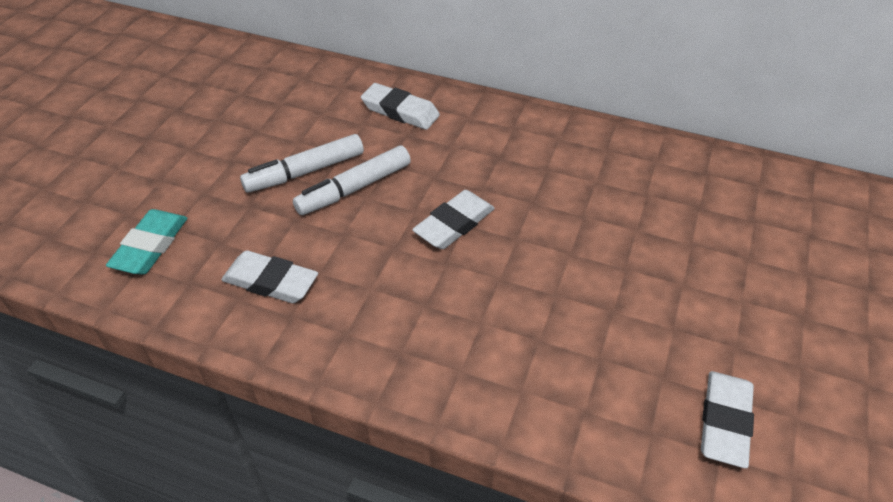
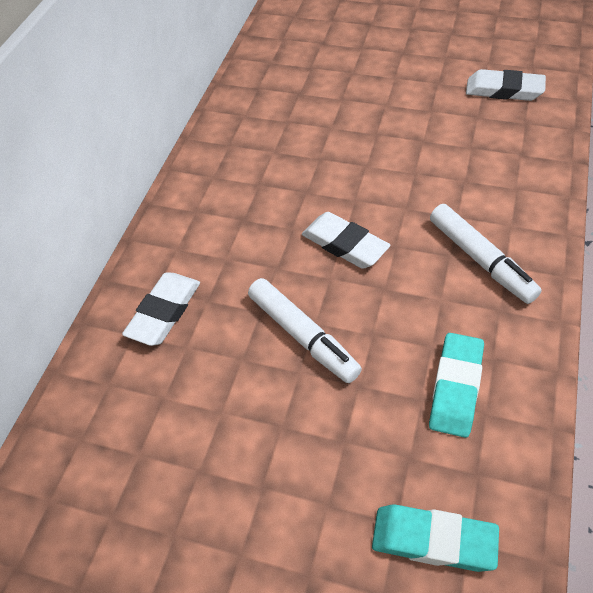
camera: 90 degrees left, 5 degrees up
white eraser [221,250,318,303] -> turquoise eraser [429,333,484,438]
white marker [240,134,364,193] -> white marker moved to [430,204,542,304]

